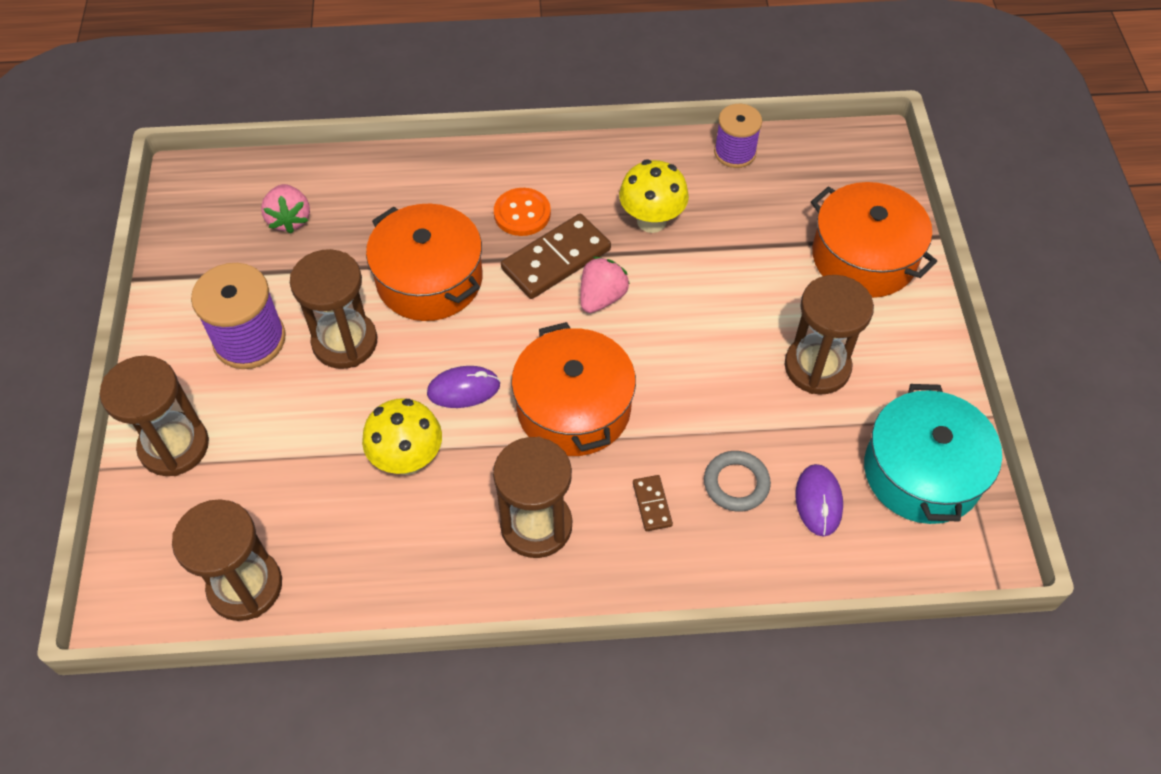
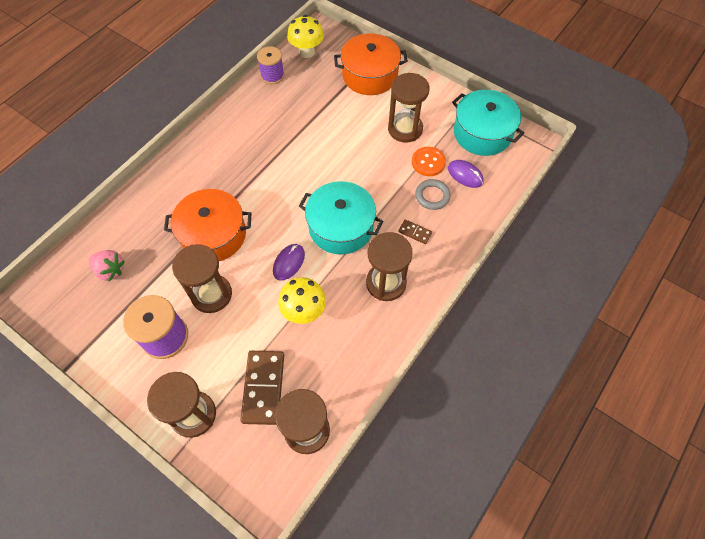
camera: 50 degrees left, 5 degrees up
orange button [494,188,551,236] -> orange button moved to [412,147,446,176]
brown domino [501,214,611,299] -> brown domino moved to [240,351,284,425]
orange pot [511,322,636,456] -> turquoise pot [299,181,383,255]
pink strawberry [581,257,630,313] -> none
yellow mushroom [619,160,689,233] -> yellow mushroom moved to [287,15,324,58]

